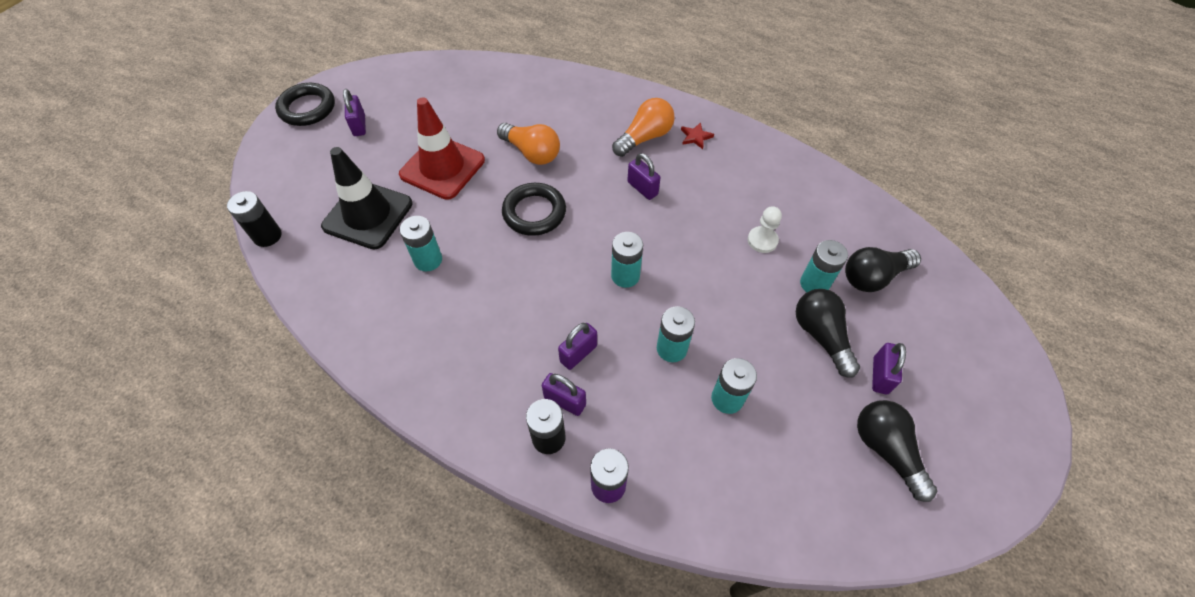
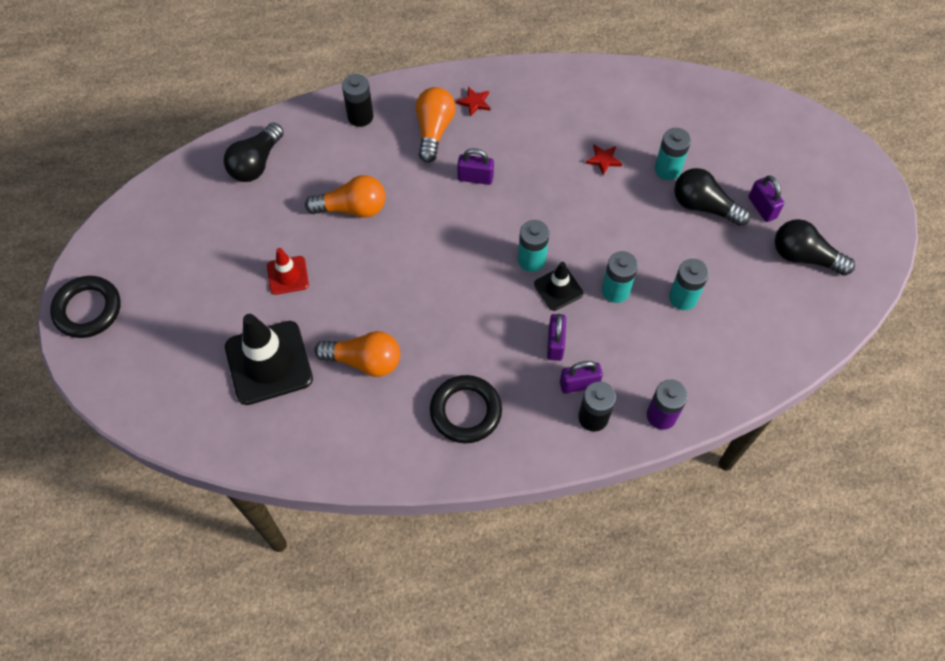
camera: 40 degrees left, 5 degrees up
black battery [227,191,282,247] -> black battery moved to [342,74,373,127]
purple padlock [343,89,366,136] -> none
red traffic cone [399,97,485,200] -> red traffic cone [267,248,309,295], size x0.53
turquoise battery [400,216,442,272] -> orange light bulb [315,331,400,377]
black ring [502,183,566,236] -> black ring moved to [430,375,502,443]
white pawn [747,206,782,253] -> red star [586,145,622,175]
black light bulb [845,247,921,292] -> black light bulb moved to [224,123,284,182]
none -> black traffic cone [534,262,583,311]

